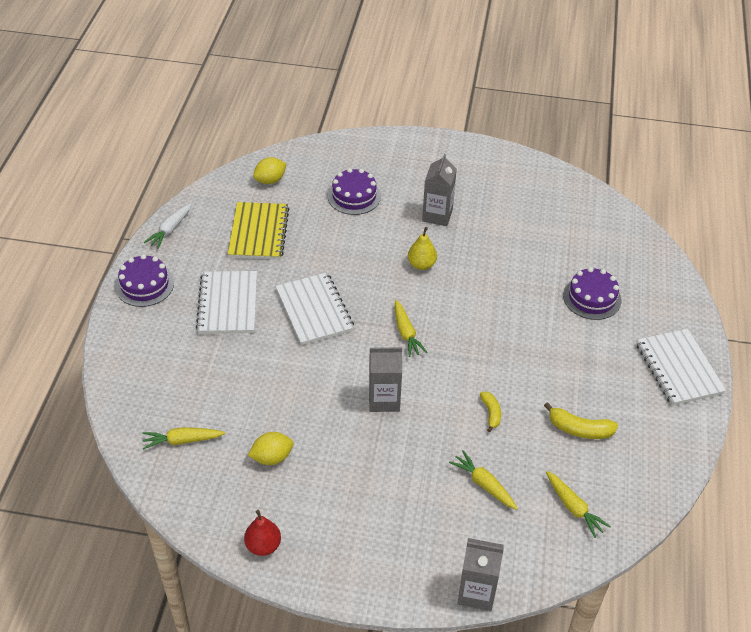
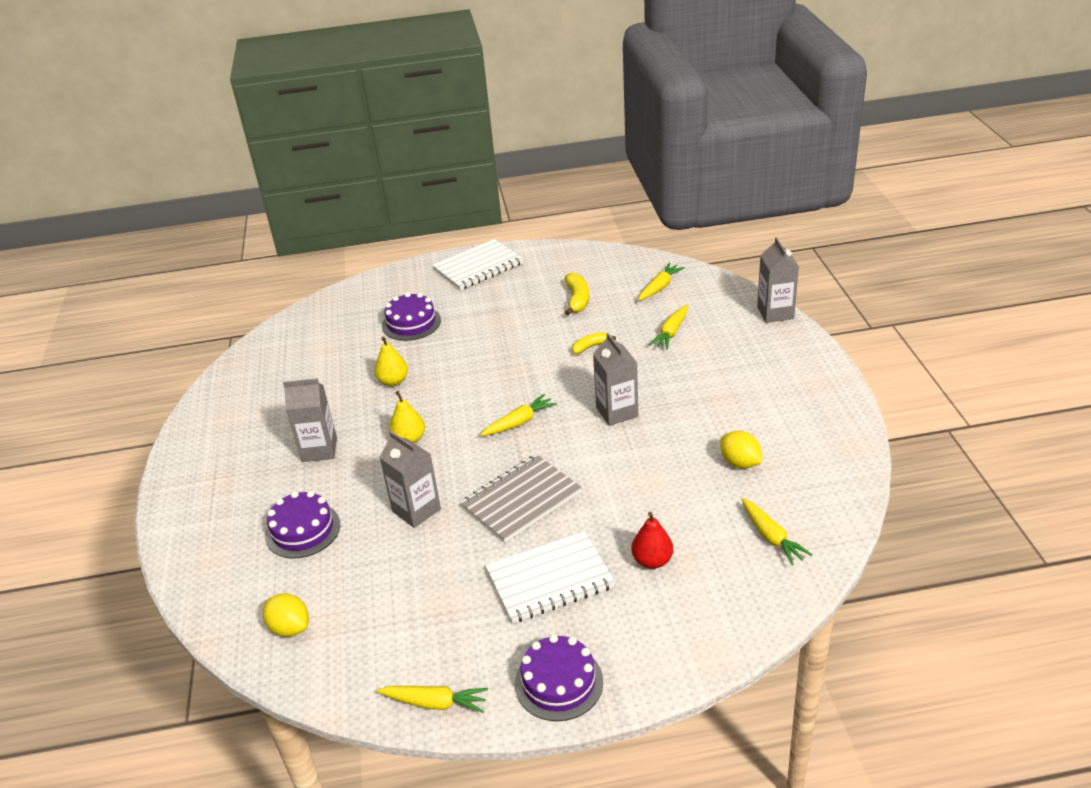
camera: 105 degrees left, 10 degrees down
white carrot [144,203,192,249] -> yellow carrot [377,686,488,713]
yellow notebook [228,202,290,259] -> none
red pear [244,510,281,556] -> red pear moved to [632,512,673,569]
white notebook [275,272,354,345] -> grey notebook [460,454,582,543]
none -> yellow pear [375,336,408,386]
none -> grey carton [379,431,441,528]

